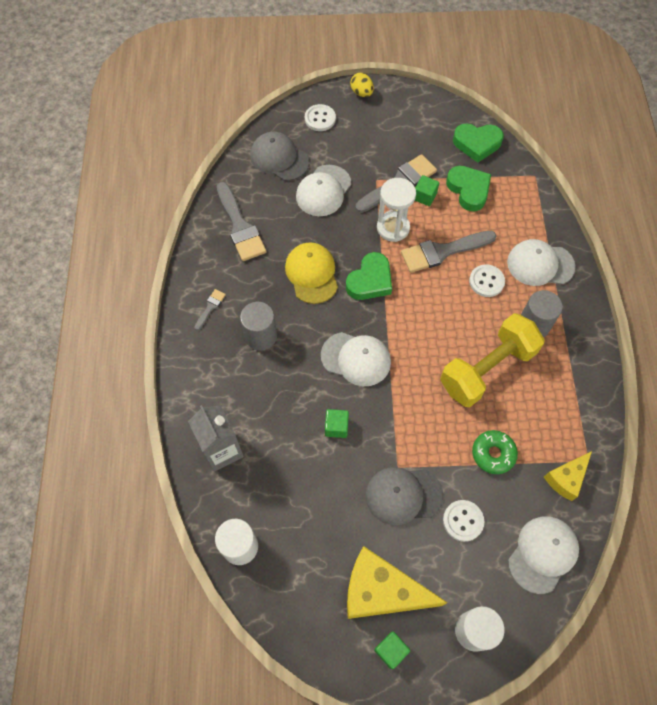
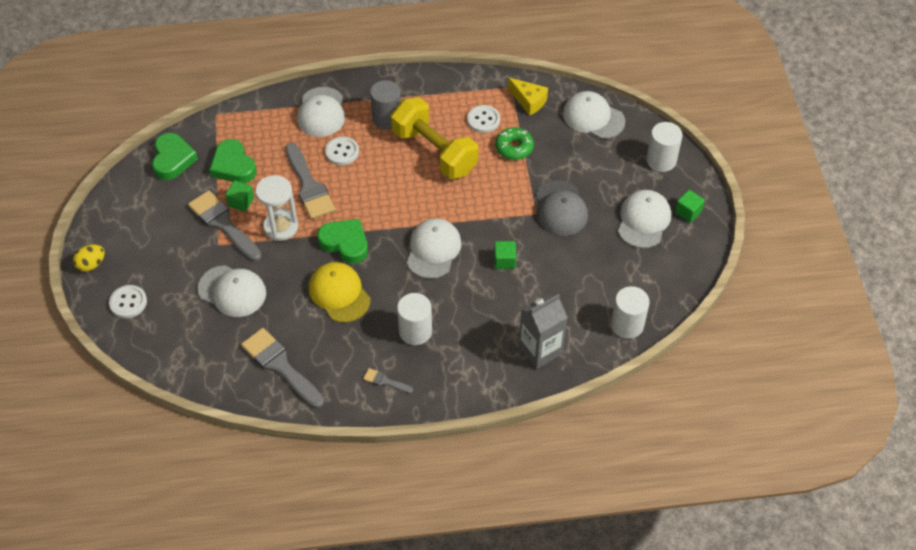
camera: 95 degrees left, 10 degrees down
grey brush [217,182,266,261] -> grey brush turned 105 degrees counterclockwise [241,328,324,408]
grey cylinder [240,302,277,351] -> white cylinder [397,293,432,345]
grey cap [251,132,310,181] -> none
yellow cap [285,242,338,304] -> yellow cap turned 75 degrees clockwise [309,262,371,323]
yellow cheese [347,546,447,619] -> white cap [618,190,671,248]
white button [443,500,484,542] -> white button moved to [467,105,500,133]
green heart [446,166,491,211] -> green heart turned 90 degrees counterclockwise [209,139,257,183]

